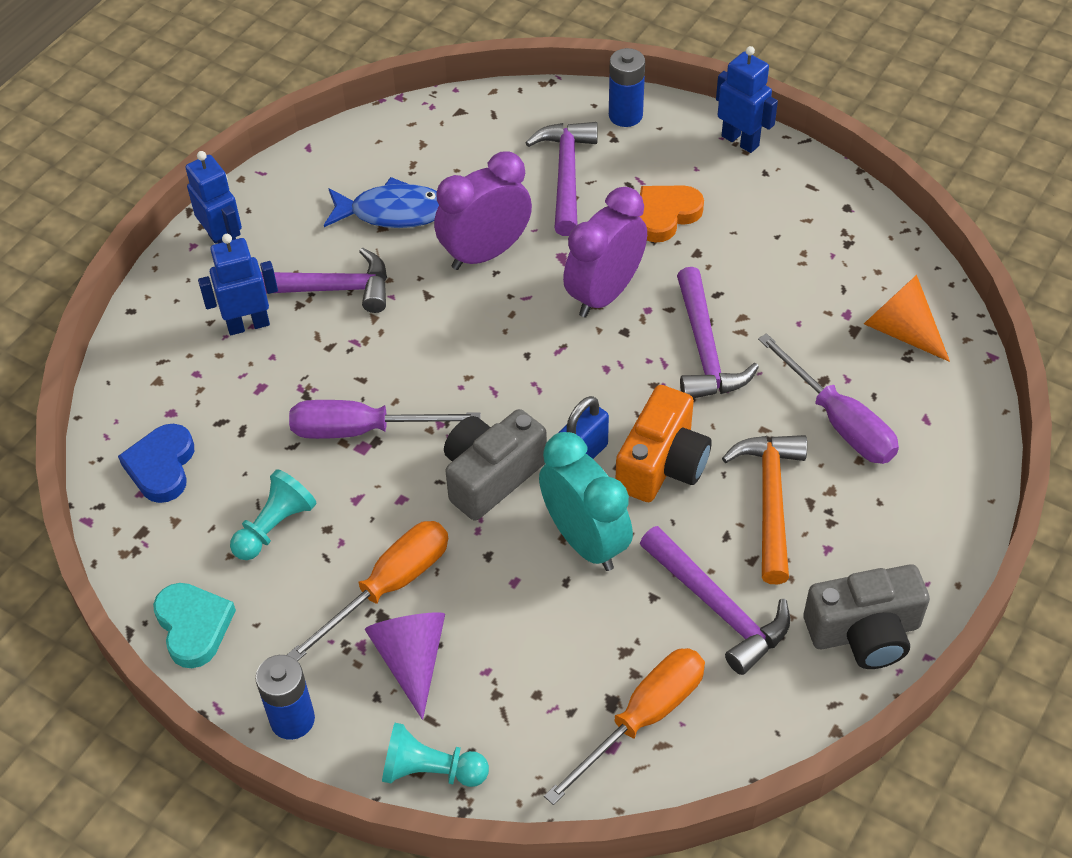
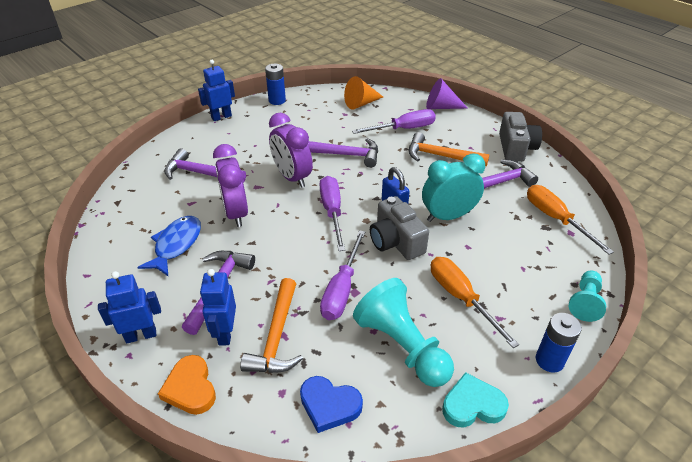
camera: 75 degrees left, 10 degrees down
turquoise pawn [230,469,317,560] -> turquoise pawn [353,278,454,387], size x1.73
purple cone [365,612,445,720] -> purple cone moved to [426,78,468,109]
blue battery [609,48,645,127] -> blue battery moved to [265,64,286,105]
orange camera [616,385,712,502] -> none
orange heart [639,186,704,243] -> orange heart moved to [158,355,216,415]
none -> orange hammer [240,278,303,373]
none -> purple screwdriver [319,176,345,251]

